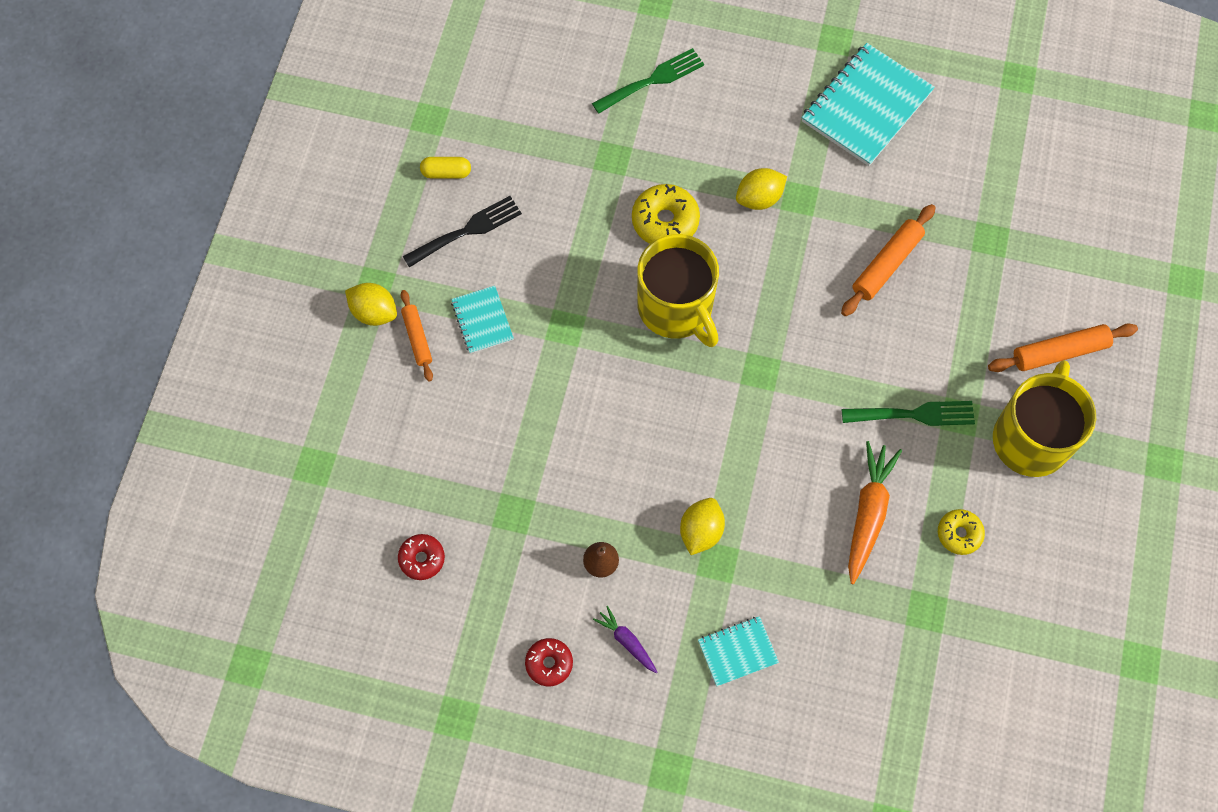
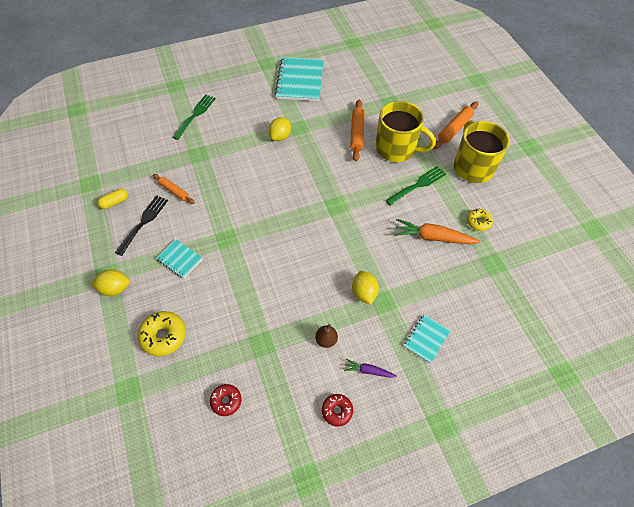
camera: 35 degrees left, 10 degrees down
orange rolling pin [400,290,433,382] -> orange rolling pin moved to [153,174,195,204]
yellow donut [632,184,700,244] -> yellow donut moved to [138,311,186,356]
yellow mug [638,234,719,347] -> yellow mug moved to [376,101,436,162]
orange carrot [848,441,902,584] -> orange carrot turned 60 degrees counterclockwise [394,219,481,244]

